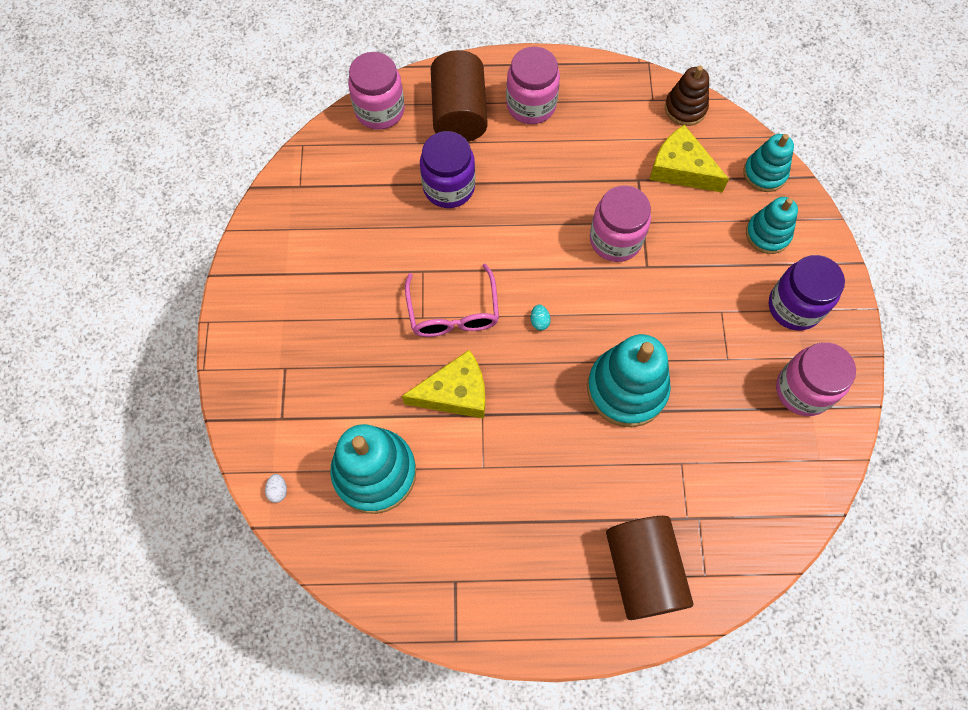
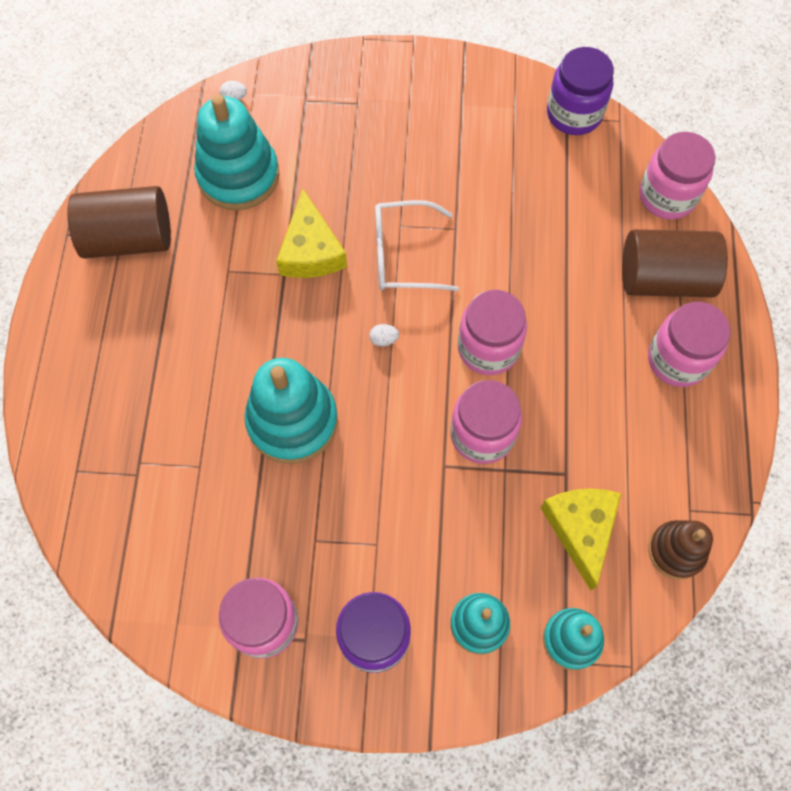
camera: 95 degrees right, 0 degrees up
pink glasses [405,263,499,337] -> white glasses [375,200,459,291]
purple jar [420,131,475,208] -> purple jar moved to [547,47,614,135]
turquoise egg [531,305,551,331] -> white egg [369,324,399,347]
brown cylinder [606,516,693,620] -> brown cylinder moved to [67,186,171,259]
yellow cheese [649,125,729,193] -> yellow cheese turned 45 degrees counterclockwise [540,489,622,591]
none -> pink jar [458,290,527,375]

